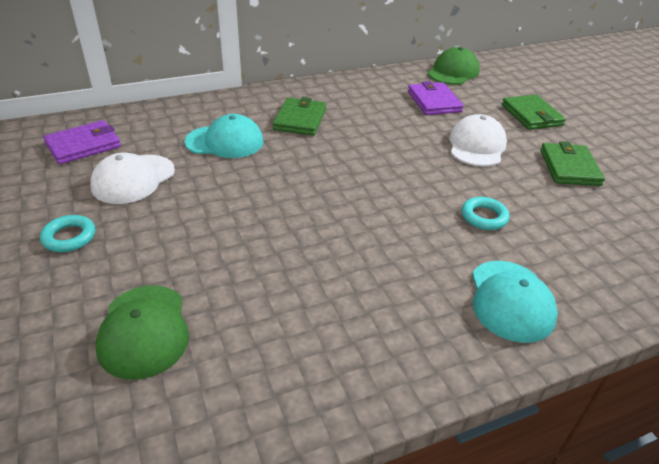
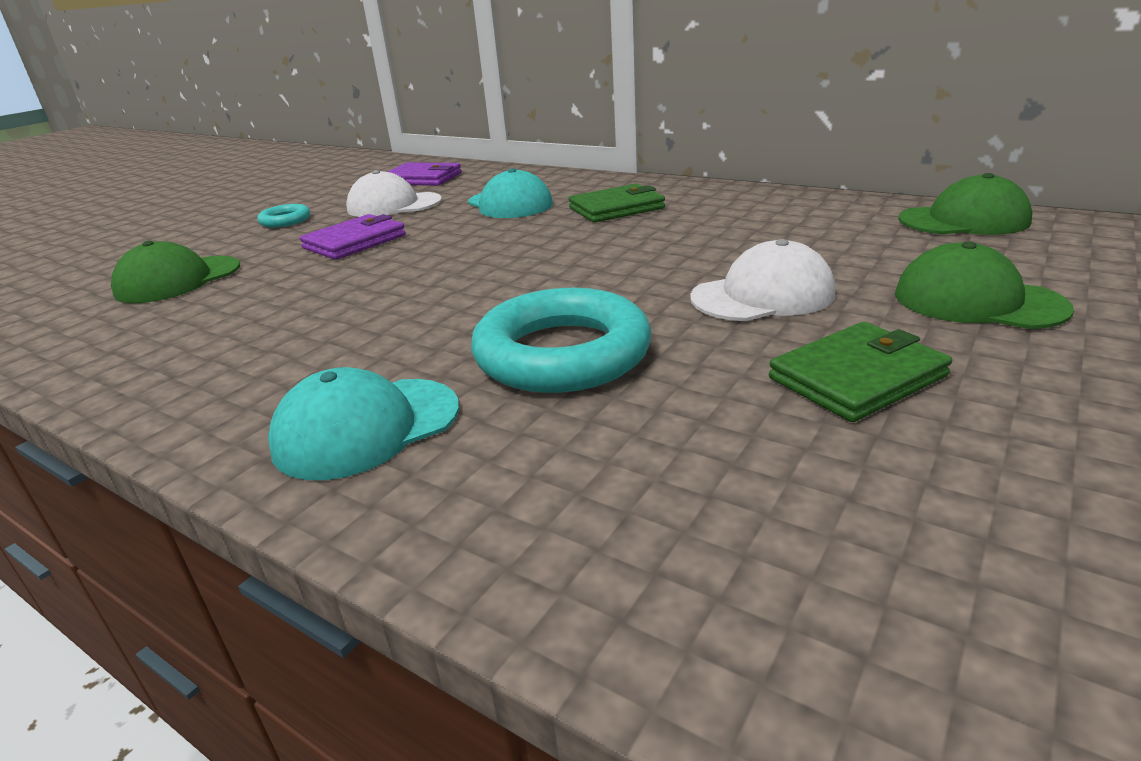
camera: 60 degrees right, 10 degrees down
purple wallet [408,81,464,115] -> purple wallet moved to [300,214,406,260]
turquoise ring [462,197,510,230] -> turquoise ring [471,288,651,393], size x2.09
green wallet [502,95,566,130] -> green cap [895,241,1074,329]

